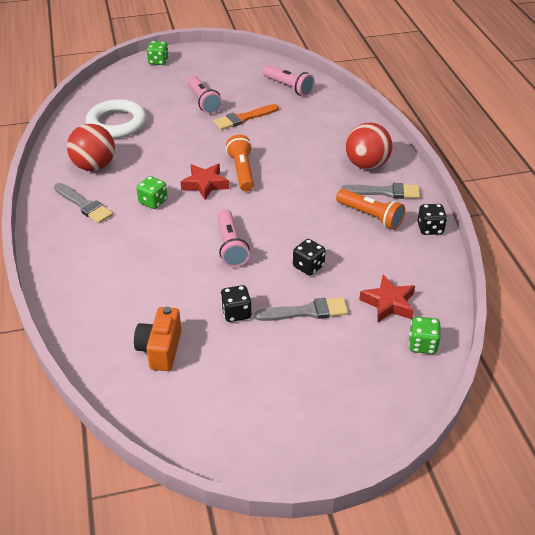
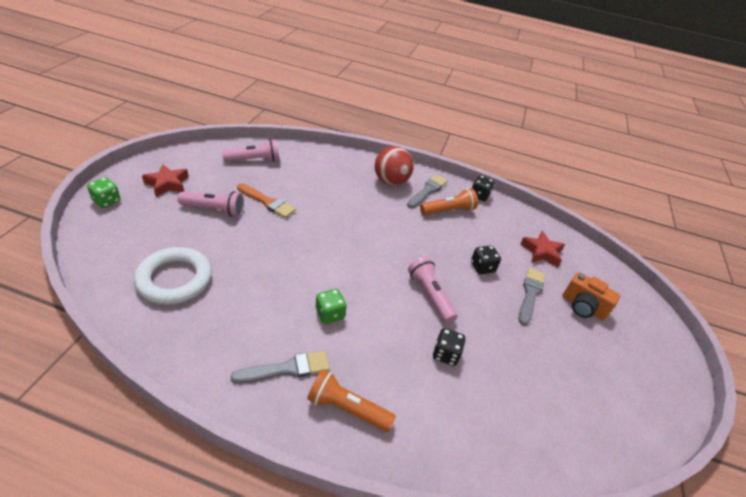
camera: 65 degrees left, 0 degrees up
red ball [67,124,115,171] -> none
orange camera [134,307,182,371] -> orange camera moved to [563,272,620,320]
red star [181,164,229,200] -> red star moved to [142,164,189,197]
orange brush [214,104,279,130] -> orange brush turned 60 degrees counterclockwise [237,183,296,218]
pink flashlight [217,209,250,267] -> pink flashlight turned 135 degrees counterclockwise [408,257,458,323]
black dice [220,285,251,322] -> black dice moved to [433,328,466,366]
orange flashlight [226,135,254,192] -> orange flashlight moved to [307,369,396,432]
green dice [409,317,441,354] -> none

